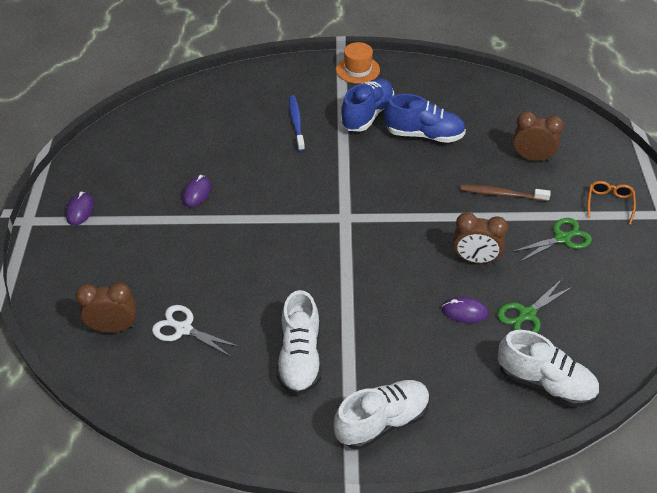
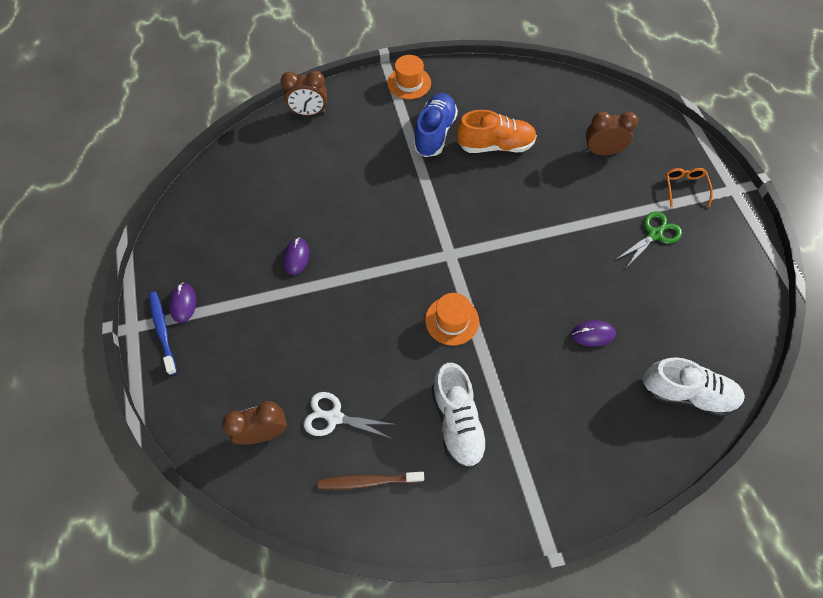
camera: 15 degrees left, 15 degrees up
blue toothbrush [289,95,305,151] -> blue toothbrush moved to [149,292,177,375]
white shoe [334,380,430,450] -> none
blue shoe [384,94,466,143] -> orange shoe [457,110,537,153]
brown clock [453,212,508,264] -> brown clock moved to [281,70,327,116]
brown toothbrush [460,185,551,201] -> brown toothbrush moved to [318,472,424,490]
green scissors [497,279,574,333] -> none
none -> orange hat [425,293,479,346]

